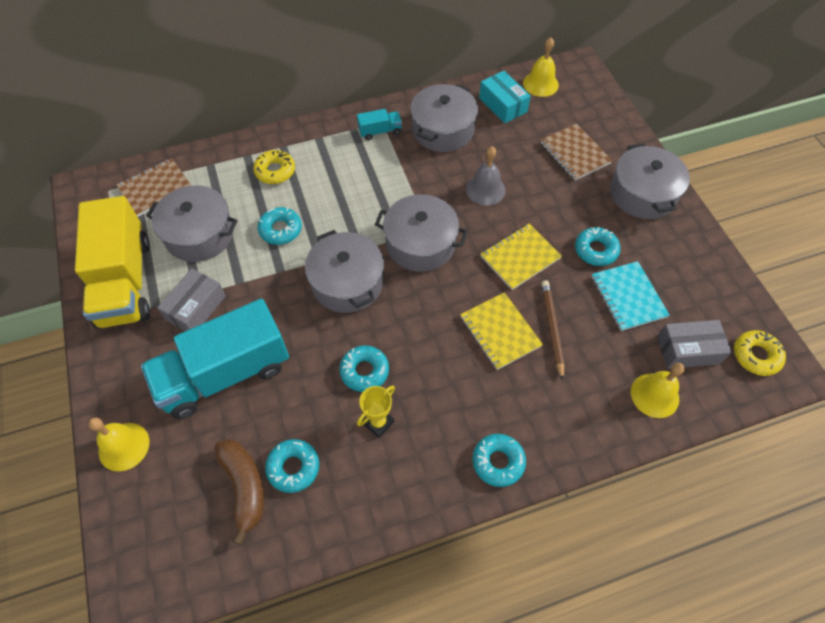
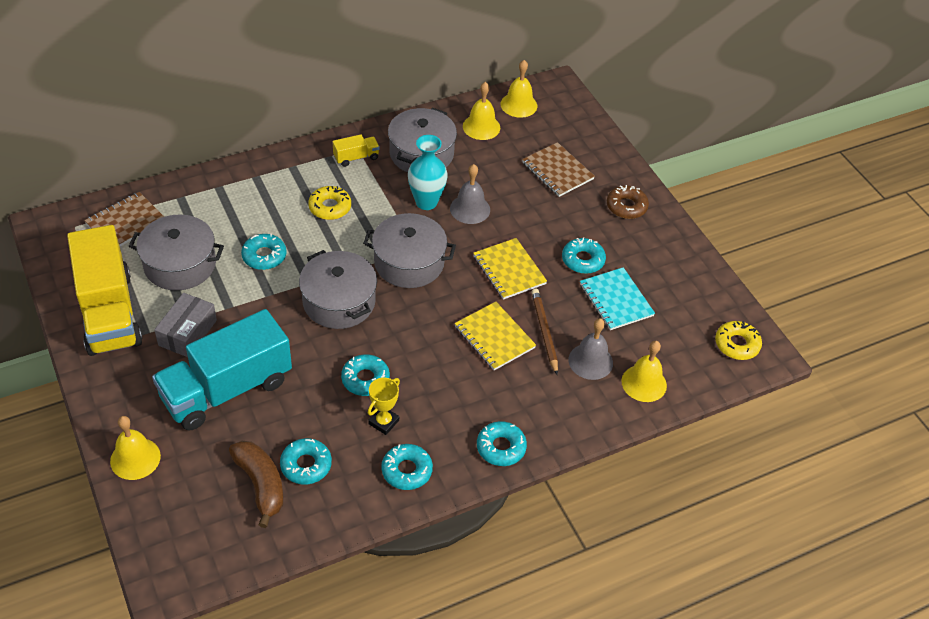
camera: 10 degrees left, 10 degrees down
yellow donut [253,150,295,184] -> yellow donut moved to [308,186,351,220]
turquoise truck [357,109,402,140] -> yellow truck [333,134,380,167]
turquoise box [479,71,531,123] -> yellow bell [463,82,500,140]
yellow notebook [481,224,562,290] -> yellow notebook turned 75 degrees counterclockwise [473,238,547,300]
grey pot [610,144,690,219] -> brown donut [607,185,649,219]
grey box [657,320,732,369] -> none
none -> turquoise donut [381,444,433,490]
none -> turquoise vase [408,135,448,210]
none -> grey bell [568,318,613,380]

